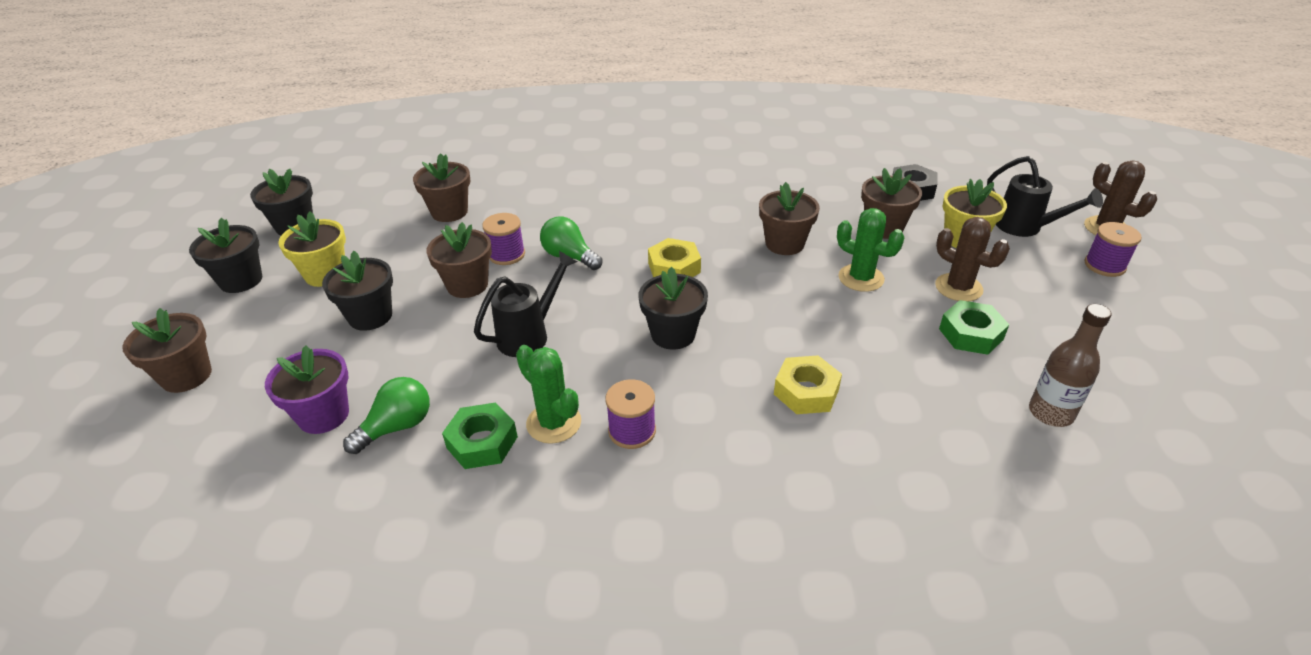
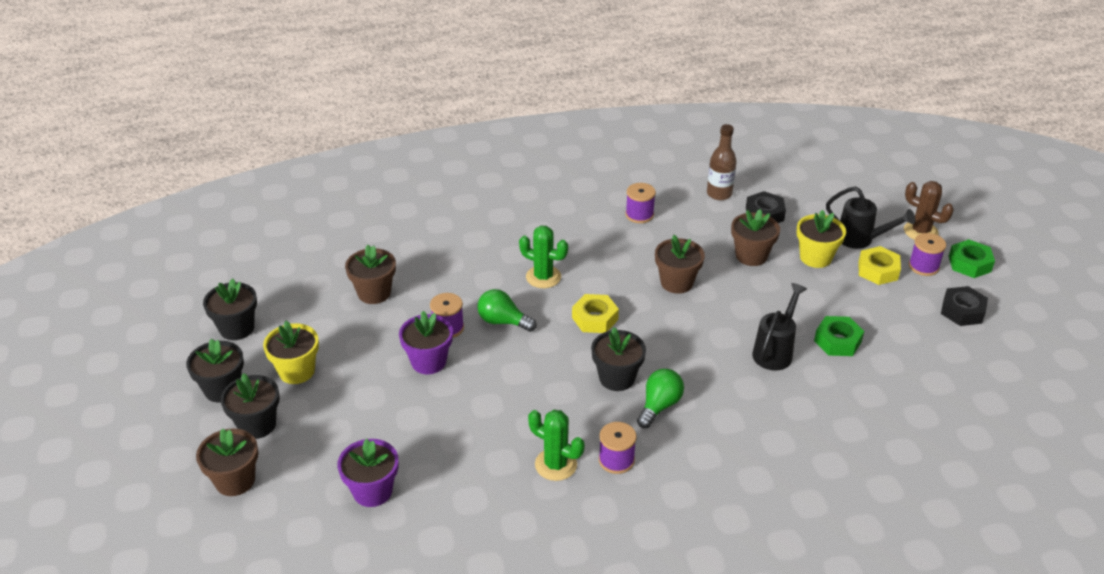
camera: 15 degrees left, 0 degrees up
black flower pot [322,251,393,331] -> black flower pot moved to [220,373,279,439]
green light bulb [343,377,430,454] -> green light bulb moved to [637,369,684,428]
brown flower pot [426,222,492,298] -> purple flower pot [399,311,453,374]
green nut [442,403,518,469] -> green nut moved to [949,239,995,278]
black watering can [474,251,577,357] -> black watering can moved to [752,283,807,371]
yellow nut [774,355,842,414] -> yellow nut moved to [859,246,901,285]
green cactus [837,208,904,292] -> green cactus moved to [519,226,568,288]
brown cactus [935,217,1010,301] -> none
brown bottle [1029,304,1112,427] -> brown bottle moved to [707,124,737,200]
none -> purple spool [626,183,656,223]
none -> black nut [941,286,988,326]

